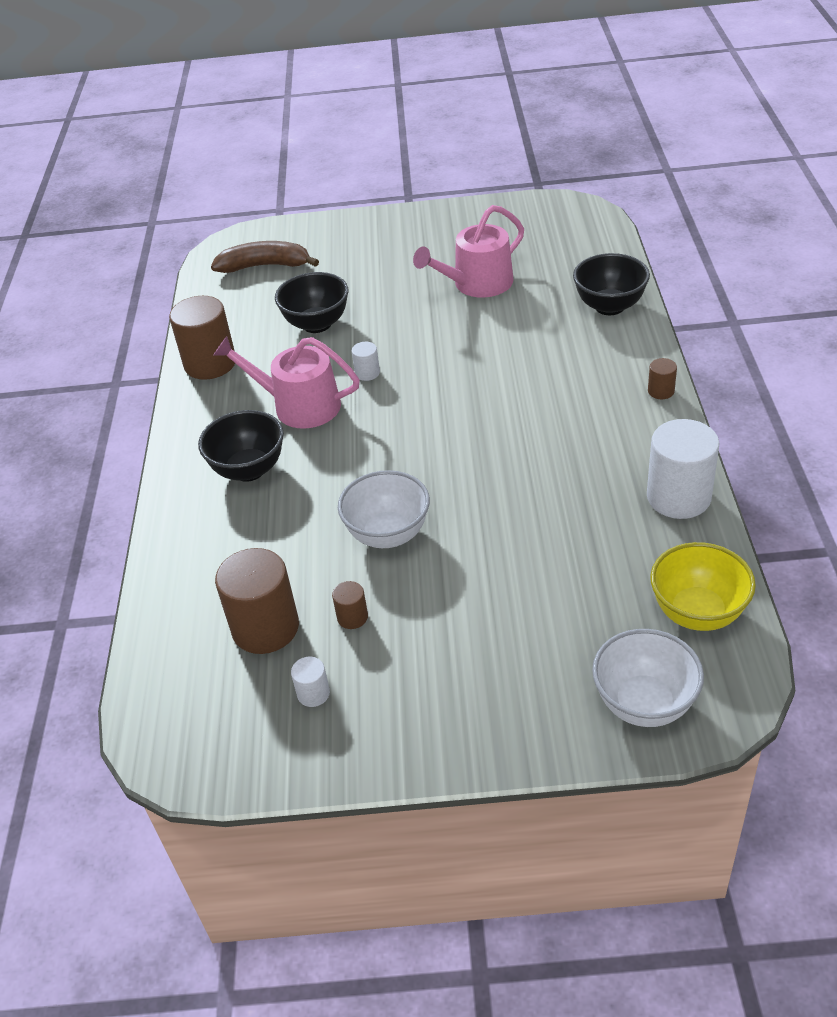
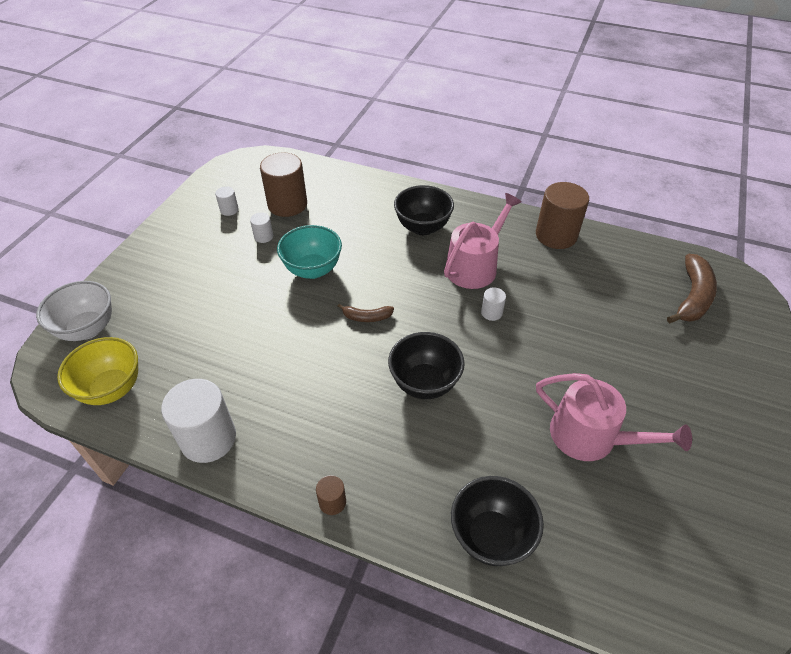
camera: 110 degrees right, 5 degrees up
black bowl [275,272,348,333] -> black bowl moved to [388,332,465,399]
brown cylinder [332,581,368,629] -> white cylinder [250,213,273,243]
white bowl [338,470,430,548] -> turquoise bowl [277,225,342,279]
pink watering can [413,205,524,298] -> pink watering can turned 135 degrees clockwise [536,373,692,461]
none -> brown banana [338,303,394,322]

